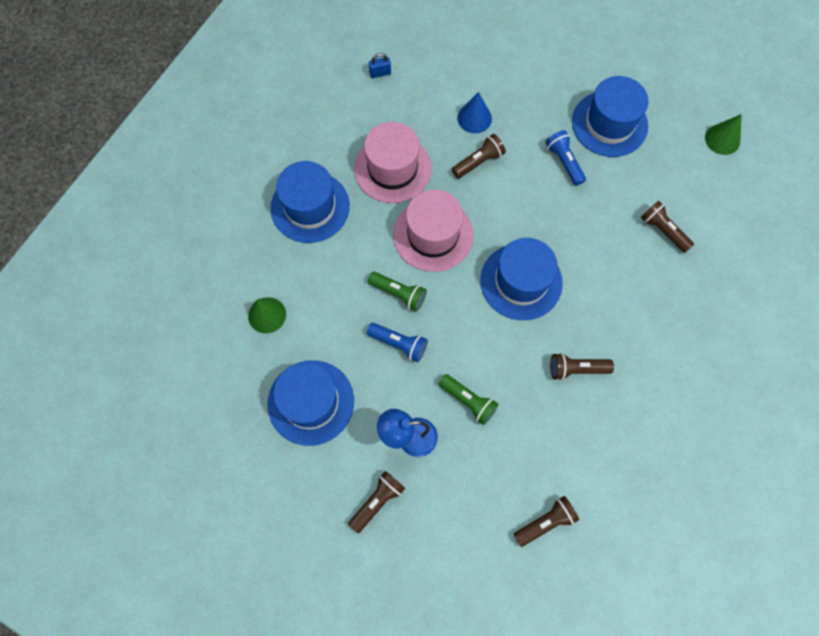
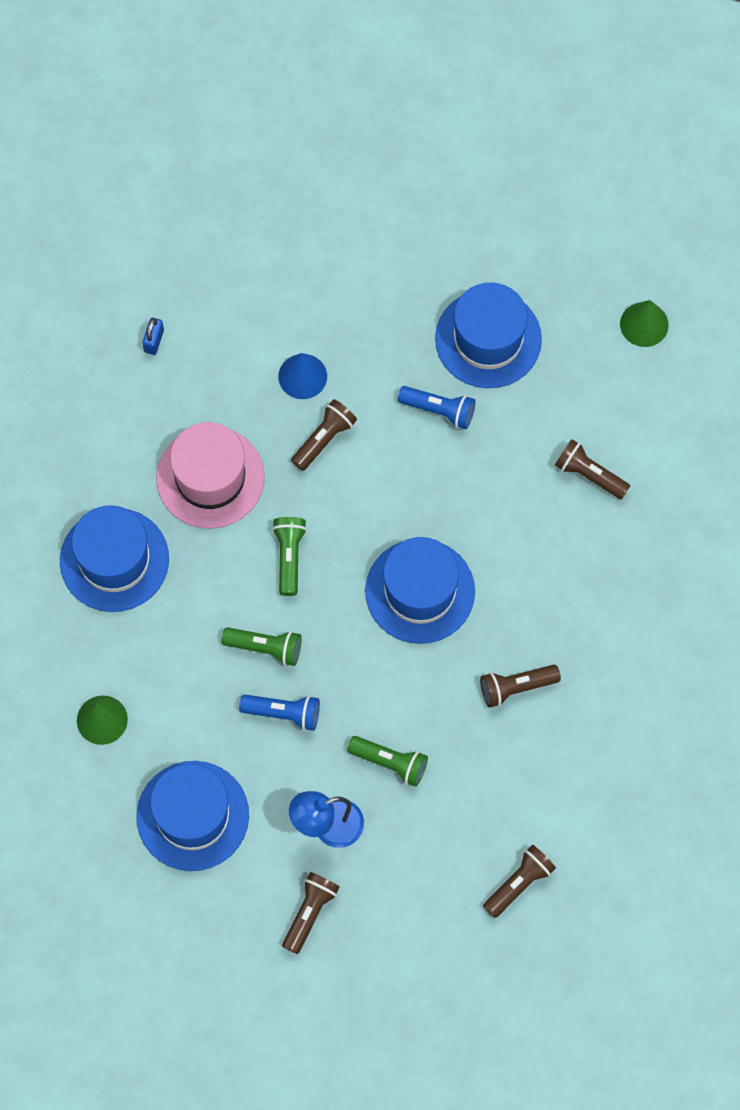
camera: 15 degrees left, 0 degrees up
blue padlock [369,53,391,78] -> blue padlock turned 45 degrees counterclockwise [142,318,164,355]
pink hat [393,190,473,272] -> green flashlight [272,517,307,596]
blue flashlight [545,130,586,186] -> blue flashlight turned 150 degrees clockwise [398,386,475,429]

